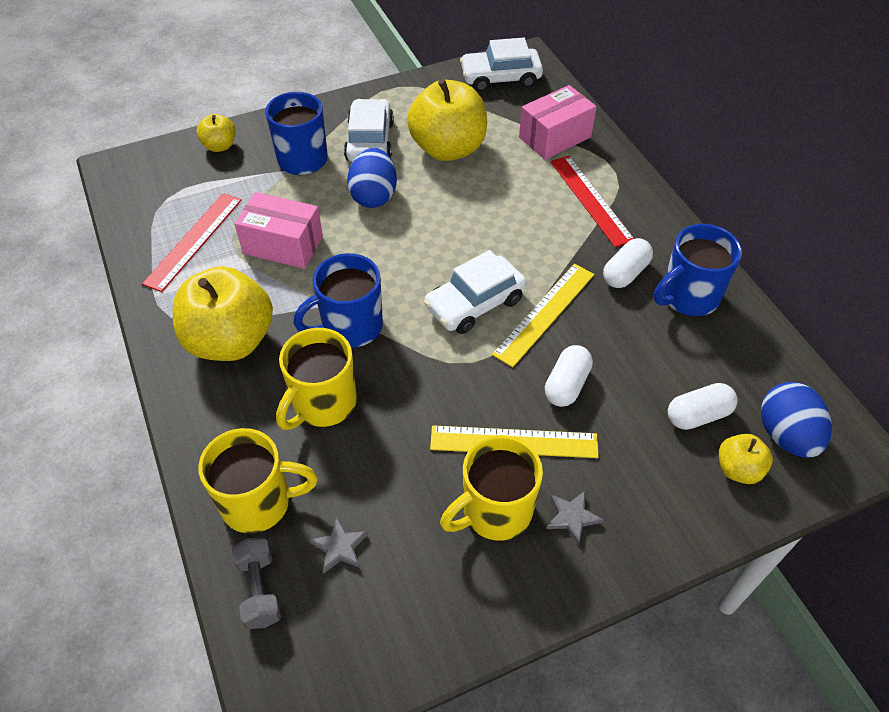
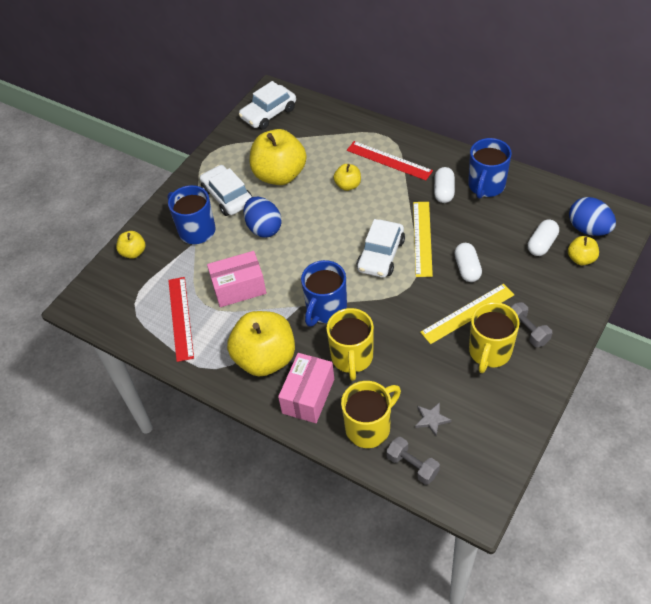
camera: 30 degrees left, 0 degrees up
pink box [519,85,597,160] -> pink box moved to [278,353,334,423]
grey star [546,491,603,545] -> grey dumbbell [511,302,552,347]
none -> yellow apple [333,164,361,191]

